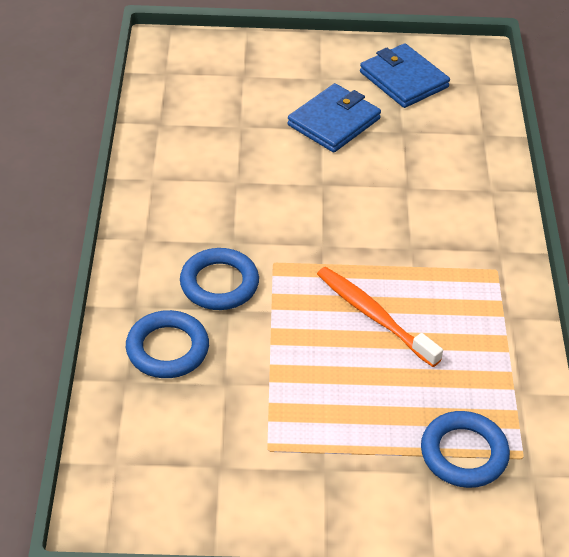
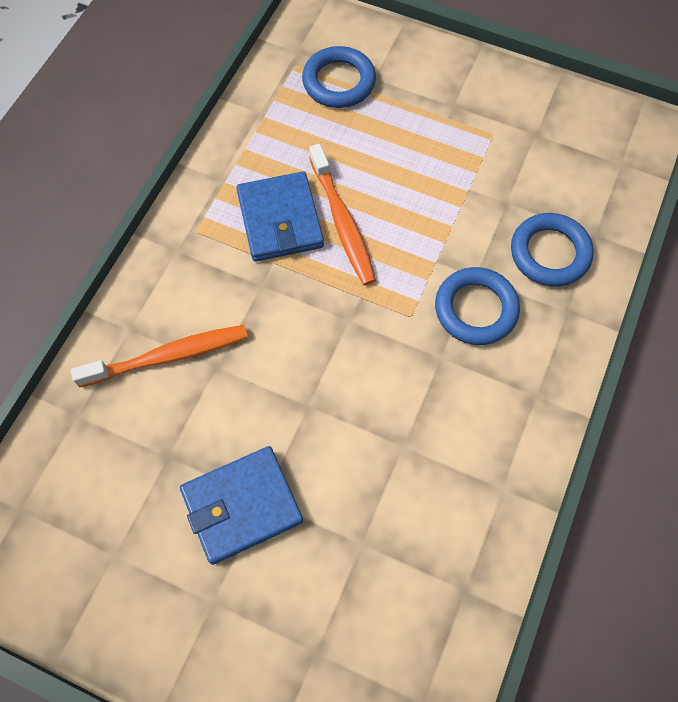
camera: 155 degrees left, 20 degrees up
blue wallet [360,43,450,108] -> blue wallet moved to [236,171,324,262]
none -> orange toothbrush [71,325,248,387]

